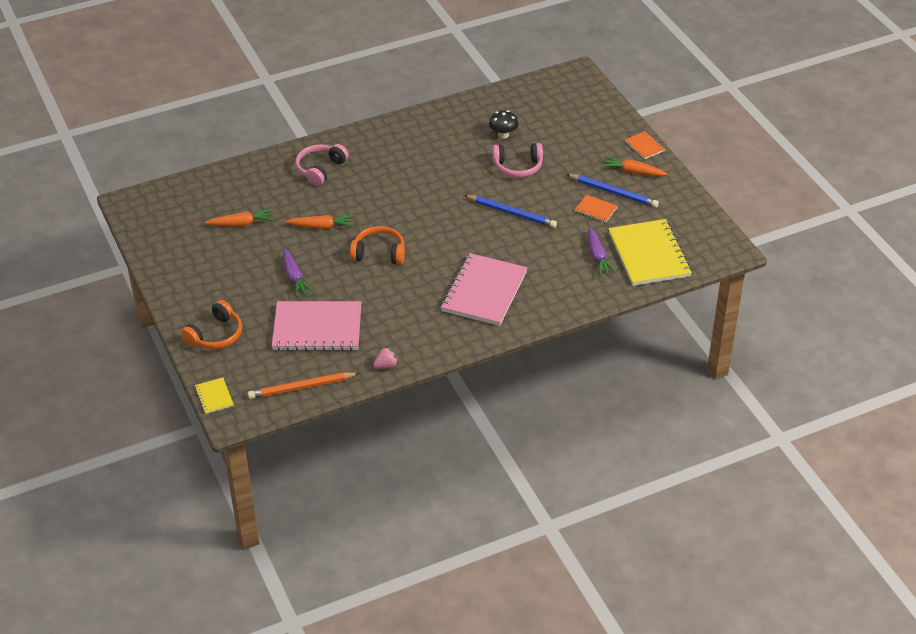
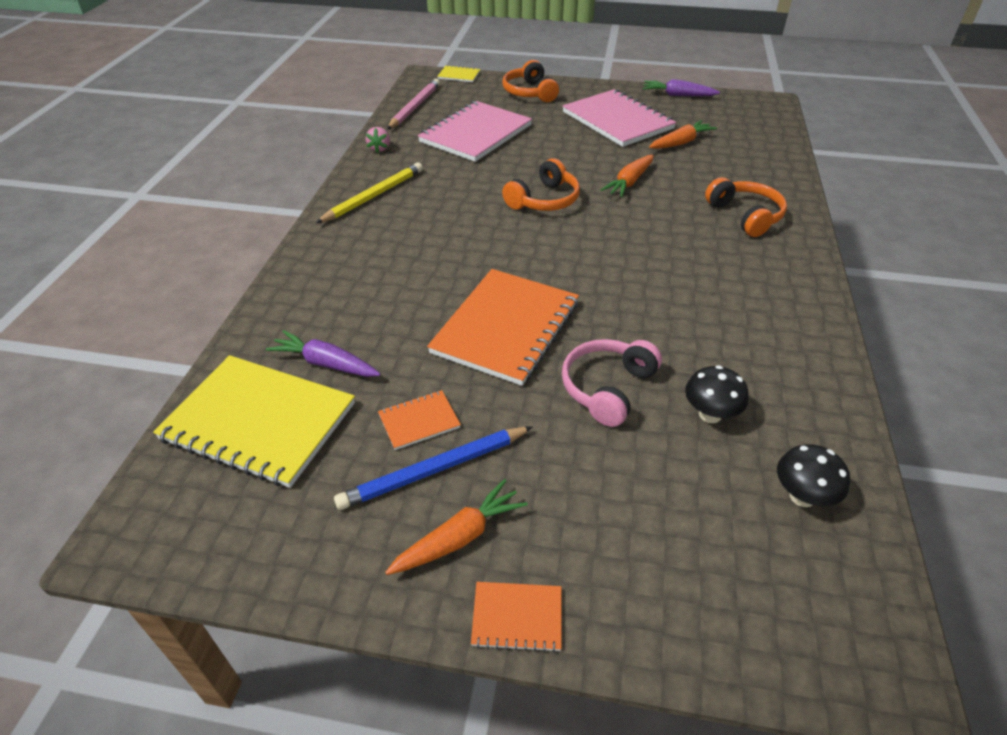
camera: 125 degrees right, 0 degrees up
orange carrot [204,209,274,226] -> orange carrot turned 150 degrees counterclockwise [649,120,717,149]
orange pencil [248,372,360,399] -> pink pencil [387,79,440,130]
purple carrot [283,248,314,297] -> purple carrot moved to [643,79,720,96]
pink headphones [295,144,349,186] -> orange headphones [705,177,787,237]
pink notebook [441,253,527,326] -> pink notebook moved to [563,89,676,147]
blue pencil [464,195,557,228] -> orange notebook [427,269,579,386]
none -> yellow pencil [316,163,423,223]
none -> black mushroom [777,444,850,507]

